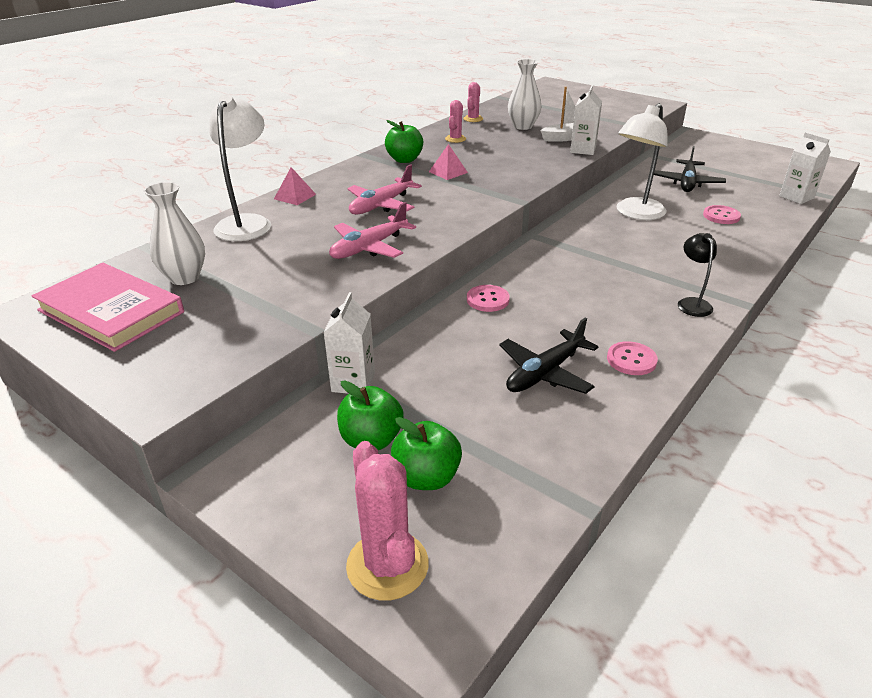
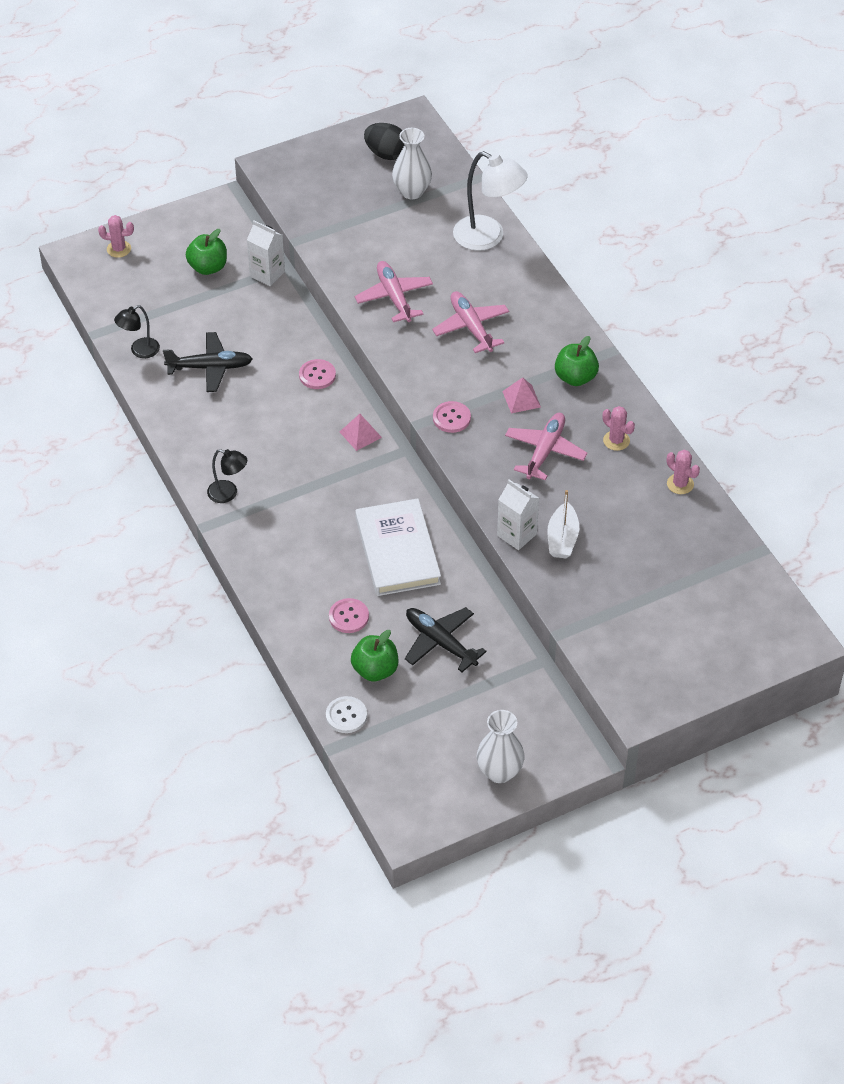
camera: 115 degrees right, 15 degrees up
pink book [32,263,184,352] -> black egg [364,123,404,160]
pink pyramid [274,167,316,205] -> pink pyramid moved to [340,414,382,451]
pink cactus [346,441,429,601] -> pink cactus [98,215,134,258], size x0.57
green apple [391,417,462,490] -> green apple moved to [351,630,398,682]
black plane [499,318,598,394] -> black plane turned 105 degrees clockwise [163,332,253,392]
white vase [508,59,541,130] -> white vase moved to [477,710,525,783]
pink button [607,341,658,375] -> pink button moved to [433,401,471,433]
white lamp [617,103,668,220] -> white book [355,498,441,596]
white carton [779,132,831,204] -> white button [326,696,367,733]
none -> black lamp [114,305,160,358]
none -> pink plane [505,413,588,480]

